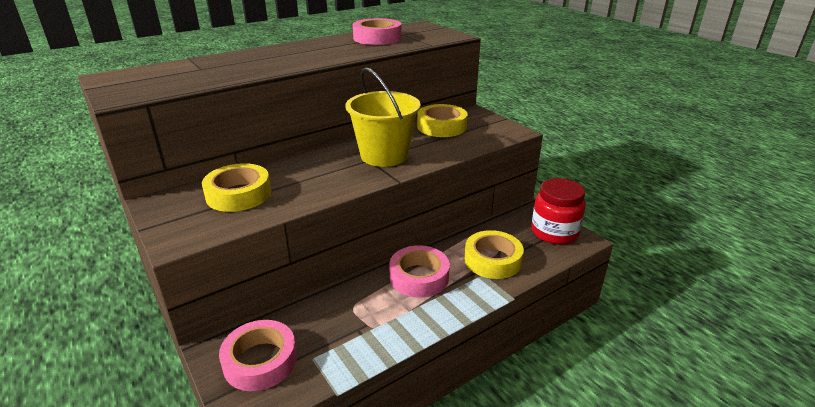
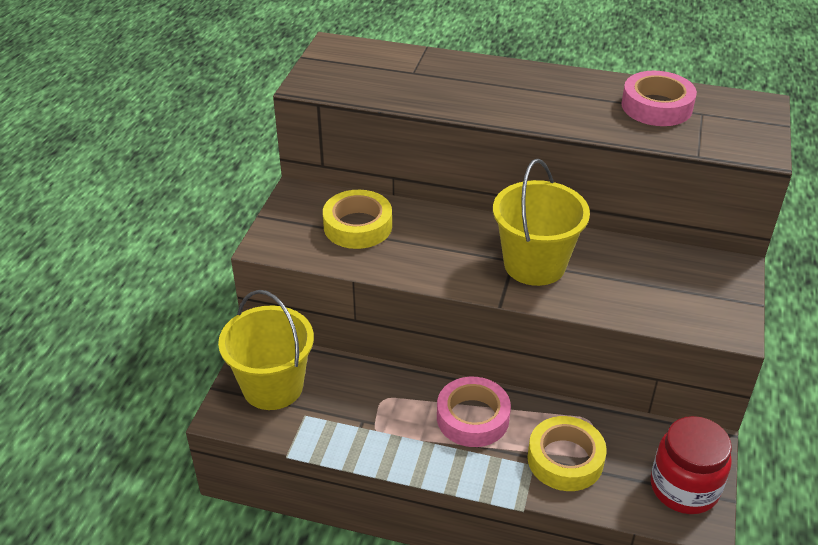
camera: 50 degrees right, 10 degrees up
pink tape [219,320,297,391] -> yellow bucket [218,290,314,410]
yellow tape [417,104,468,137] -> none

